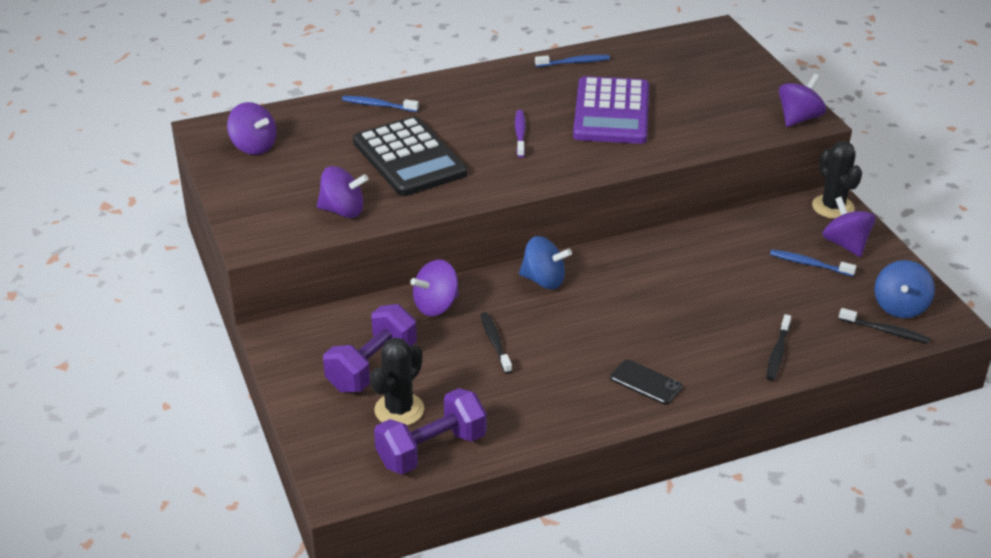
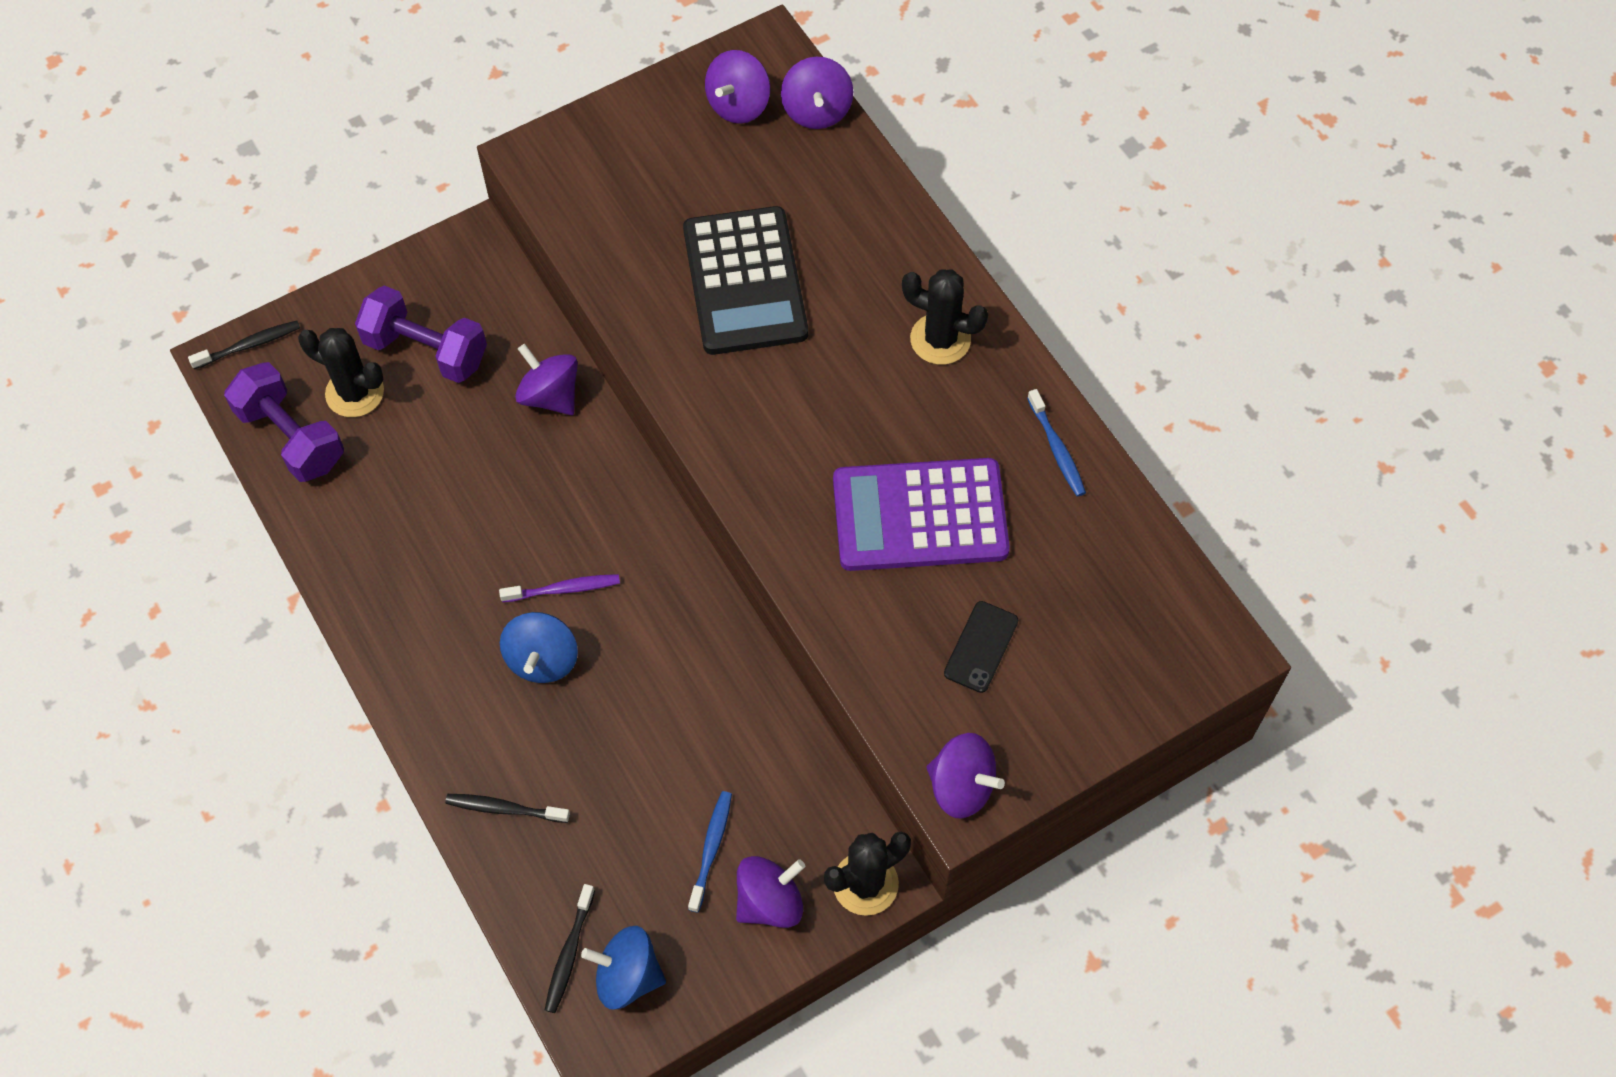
camera: 80 degrees right, 25 degrees up
purple spinning top [317,166,369,218] -> purple spinning top moved to [781,57,853,129]
blue toothbrush [342,96,419,112] -> none
black calculator [353,116,467,196] -> black calculator turned 60 degrees counterclockwise [683,206,808,355]
black toothbrush [480,312,512,374] -> black toothbrush moved to [188,320,300,369]
purple toothbrush [515,110,526,158] -> purple toothbrush moved to [499,574,620,602]
blue spinning top [519,236,572,289] -> blue spinning top moved to [500,612,578,683]
black phone [610,360,683,405] -> black phone moved to [944,601,1018,693]
none -> black cactus [902,269,988,365]

